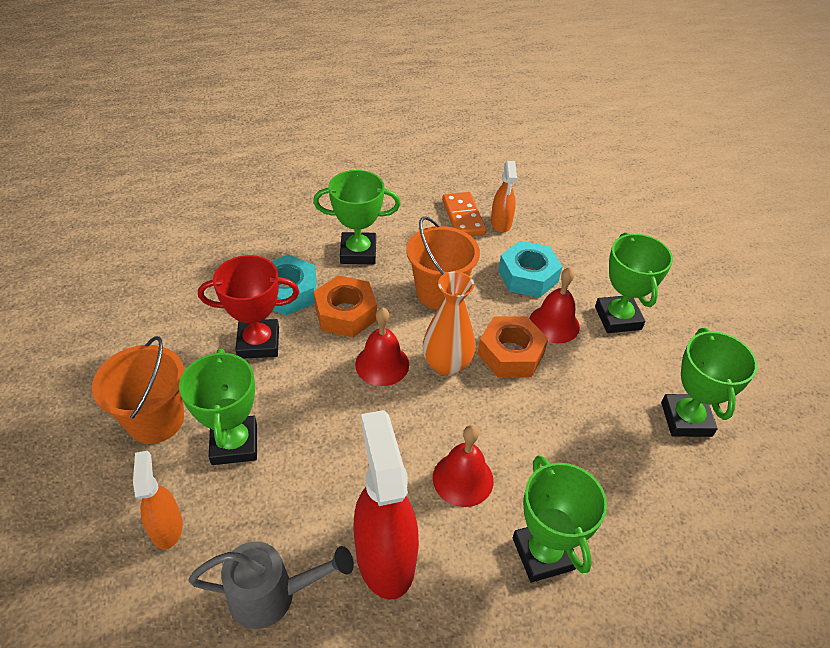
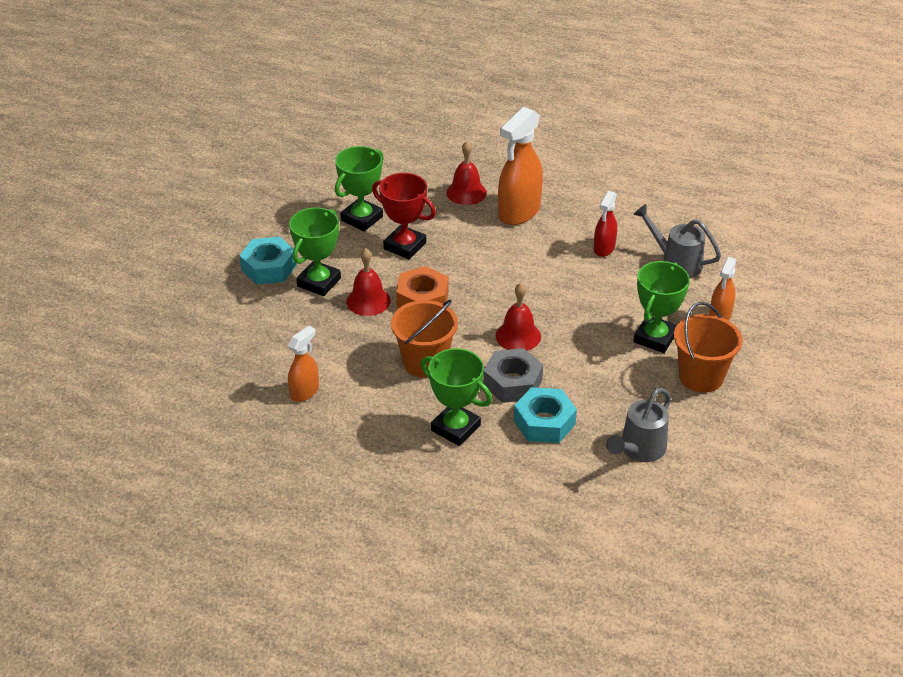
camera: 140 degrees left, 5 degrees down
red trophy [198,255,299,359] -> red trophy moved to [372,173,436,259]
orange nut [314,275,377,337] -> grey nut [483,348,543,403]
red spray bottle [353,410,419,600] -> red spray bottle [594,191,617,257], size x0.56
orange vase [423,271,475,376] -> none
red bell [433,425,494,507] -> red bell moved to [446,141,487,205]
orange domino [442,192,486,236] -> none
turquoise nut [498,241,563,298] -> turquoise nut moved to [239,237,296,285]
green trophy [513,455,607,582] -> orange spray bottle [498,107,543,225]
none -> grey watering can [606,387,671,462]

